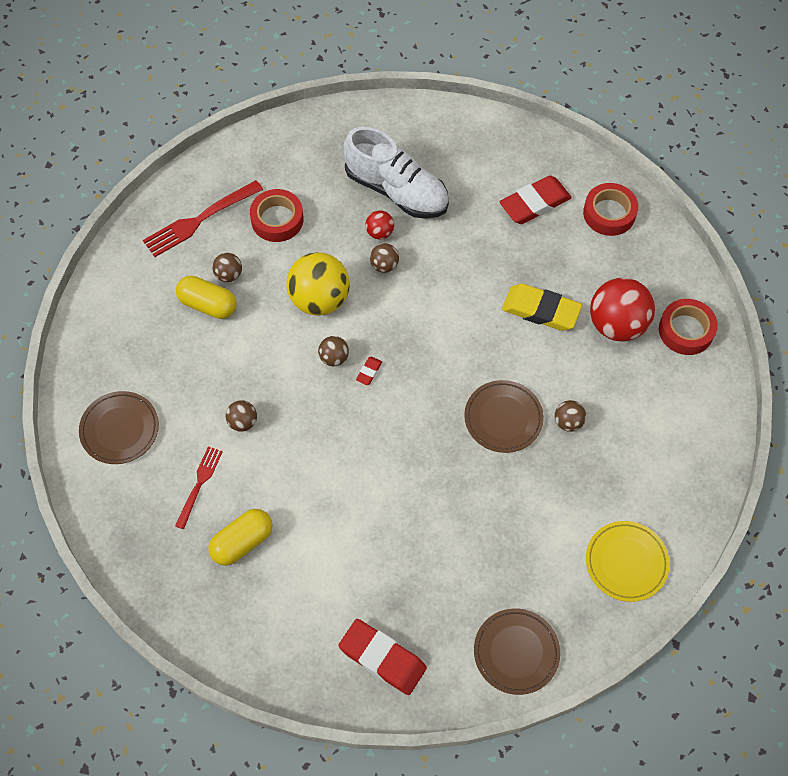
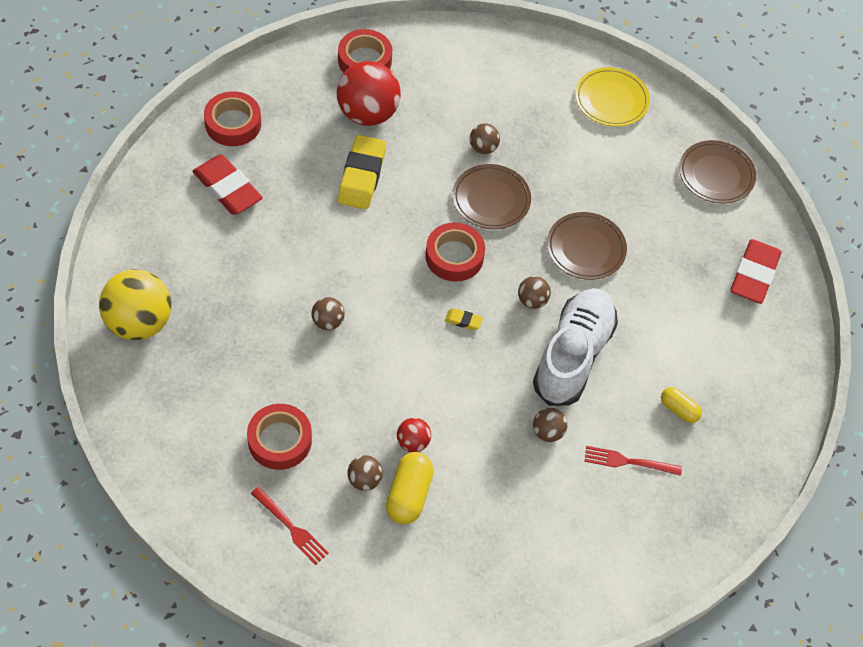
camera: 105 degrees left, 5 degrees down
brown plate [79,391,159,464] -> brown plate moved to [547,212,627,280]
red fork [143,180,263,257] -> red fork [251,487,329,565], size x0.62
yellow capsule [208,509,272,566] -> yellow capsule [661,387,702,423], size x0.62
yellow ball [286,252,350,316] -> yellow ball moved to [99,269,171,340]
brown ball [318,336,349,366] -> brown ball moved to [518,276,551,309]
white shoe [344,127,449,219] -> white shoe moved to [533,288,618,406]
red eraser [356,357,382,385] -> yellow eraser [445,308,483,330]
red ball [365,210,394,240] -> red ball moved to [397,418,431,452]
none -> red tape [425,222,485,282]

